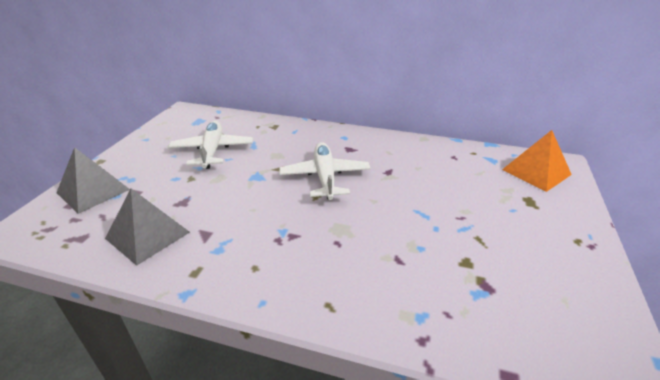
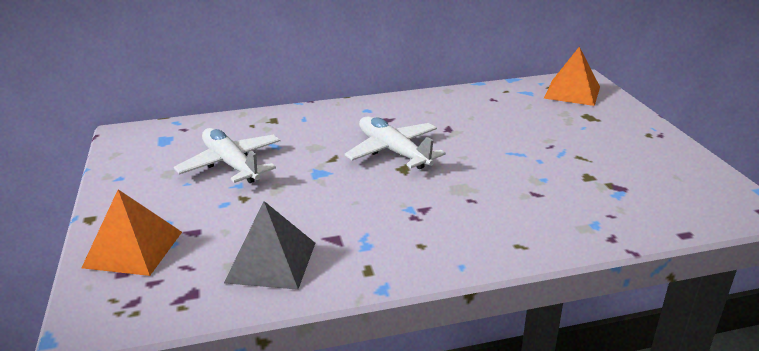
camera: 30 degrees left, 5 degrees down
grey pyramid [56,147,130,214] -> orange pyramid [82,189,182,276]

